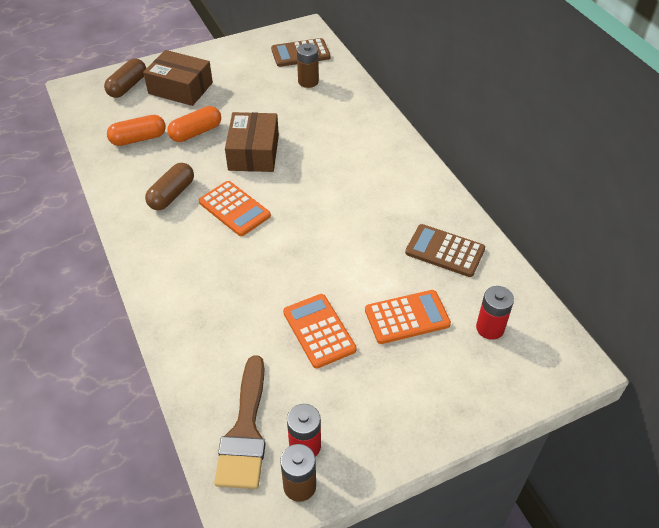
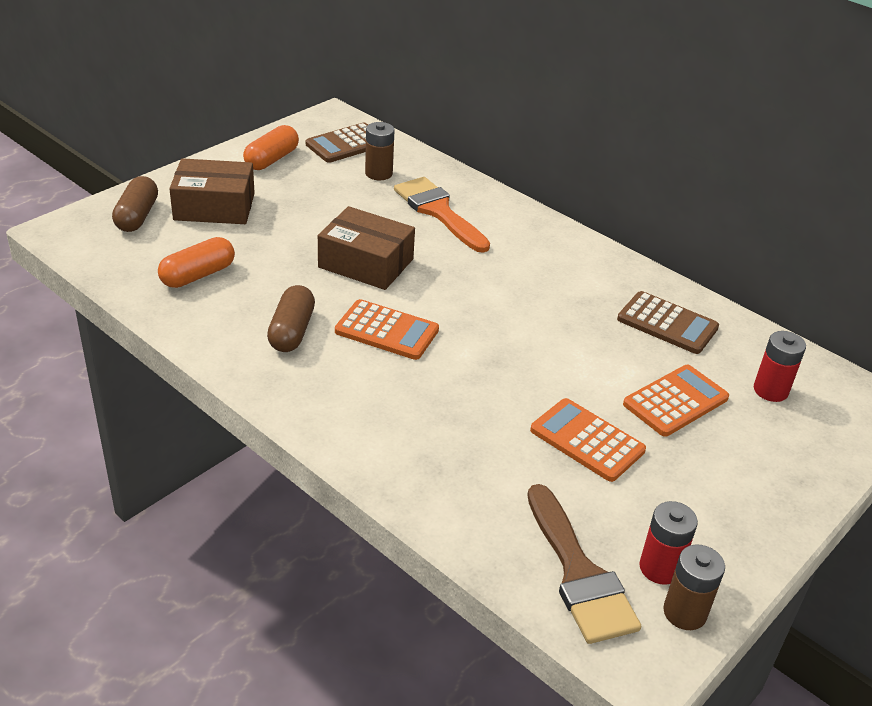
camera: 25 degrees left, 10 degrees down
orange capsule [167,106,221,142] -> orange capsule moved to [243,125,299,170]
brown box [225,112,279,172] -> brown box turned 45 degrees counterclockwise [318,206,415,290]
brown calculator [405,224,485,277] -> brown calculator turned 150 degrees counterclockwise [617,291,719,354]
none -> orange brush [394,177,490,253]

